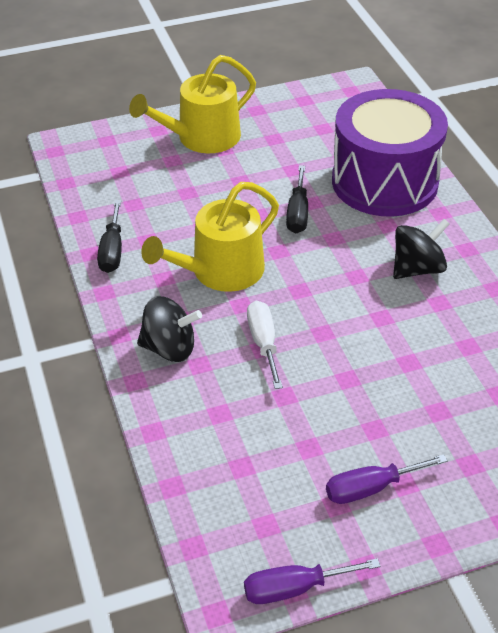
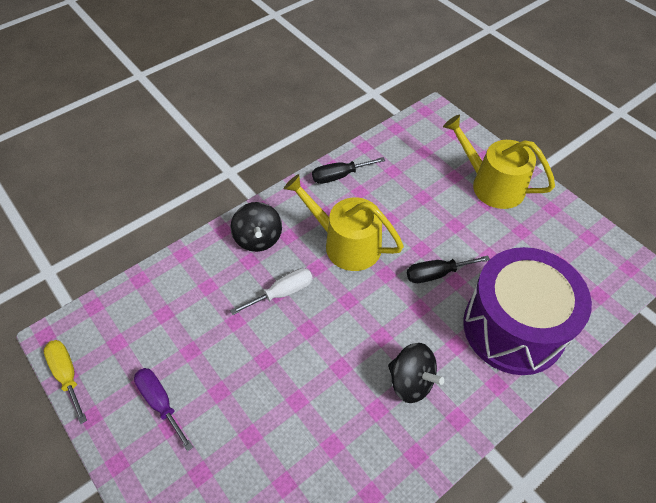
camera: 70 degrees right, 10 degrees up
purple screwdriver [244,558,380,604] -> yellow screwdriver [44,340,87,424]

